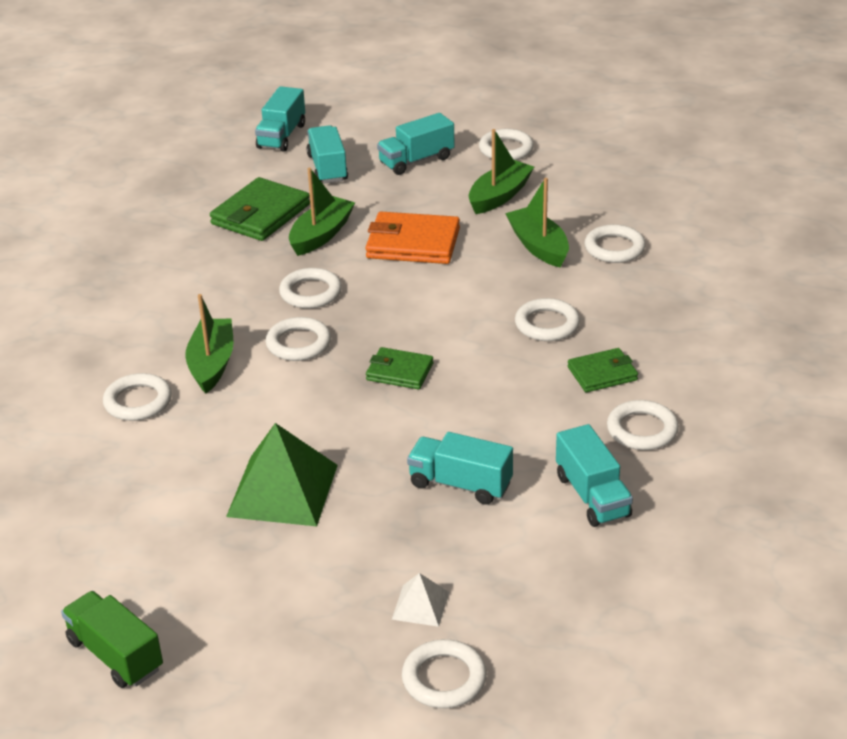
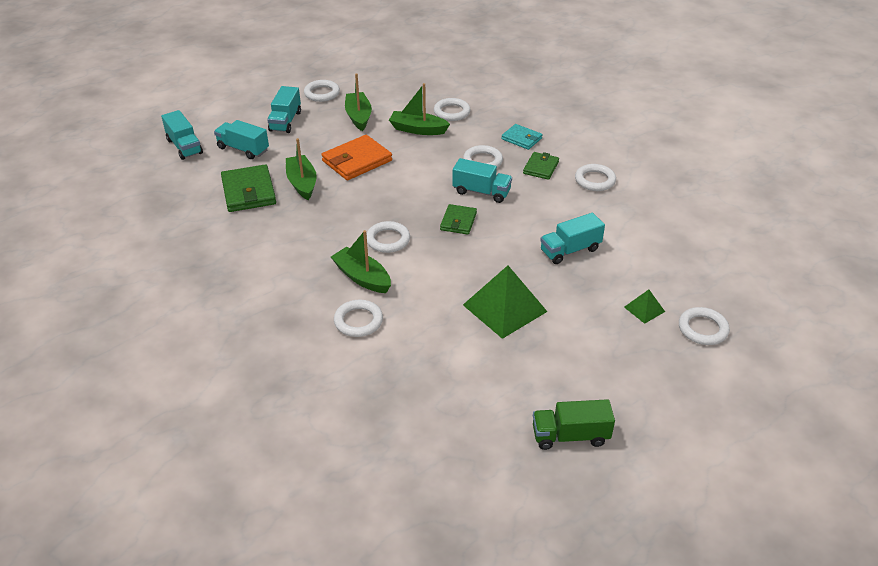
camera: 50 degrees left, 5 degrees up
white ring [279,268,342,309] -> none
green wallet [366,347,433,389] -> green wallet turned 45 degrees counterclockwise [440,204,477,235]
white pyramid [392,573,449,627] -> green pyramid [624,290,665,324]
turquoise truck [556,424,633,527] -> turquoise truck moved to [452,158,512,203]
none -> turquoise wallet [501,124,542,150]

